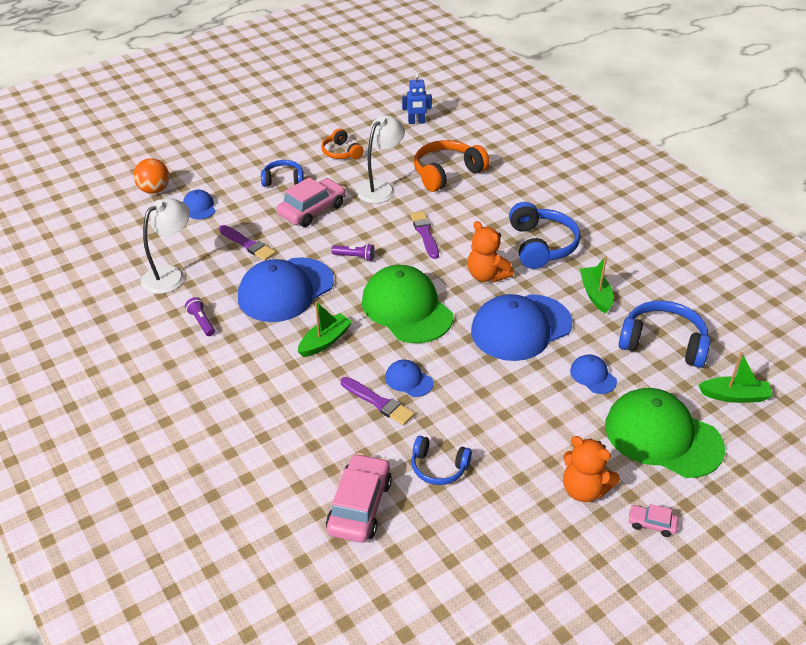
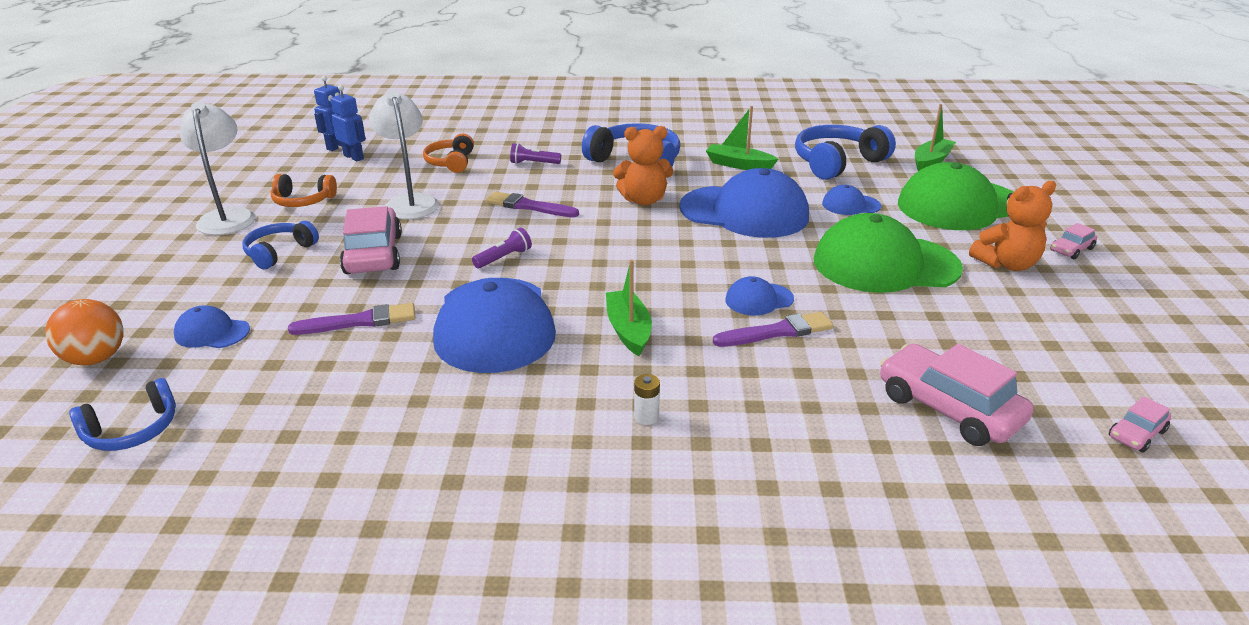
camera: 55 degrees left, 10 degrees down
white lamp [141,198,190,294] -> white lamp moved to [180,102,256,235]
purple flashlight [185,297,215,336] -> purple flashlight moved to [510,143,561,164]
green cap [362,265,453,343] -> green cap moved to [814,213,963,293]
blue headphones [411,436,472,485] -> blue headphones moved to [69,378,176,451]
orange headphones [414,140,489,192] -> orange headphones [423,133,474,173], size x0.60
blue cap [471,294,572,361] -> blue cap turned 75 degrees counterclockwise [679,168,809,238]
none -> blue robot [331,85,366,161]
none -> white battery [634,374,660,425]
none -> pink car [1109,396,1171,453]

